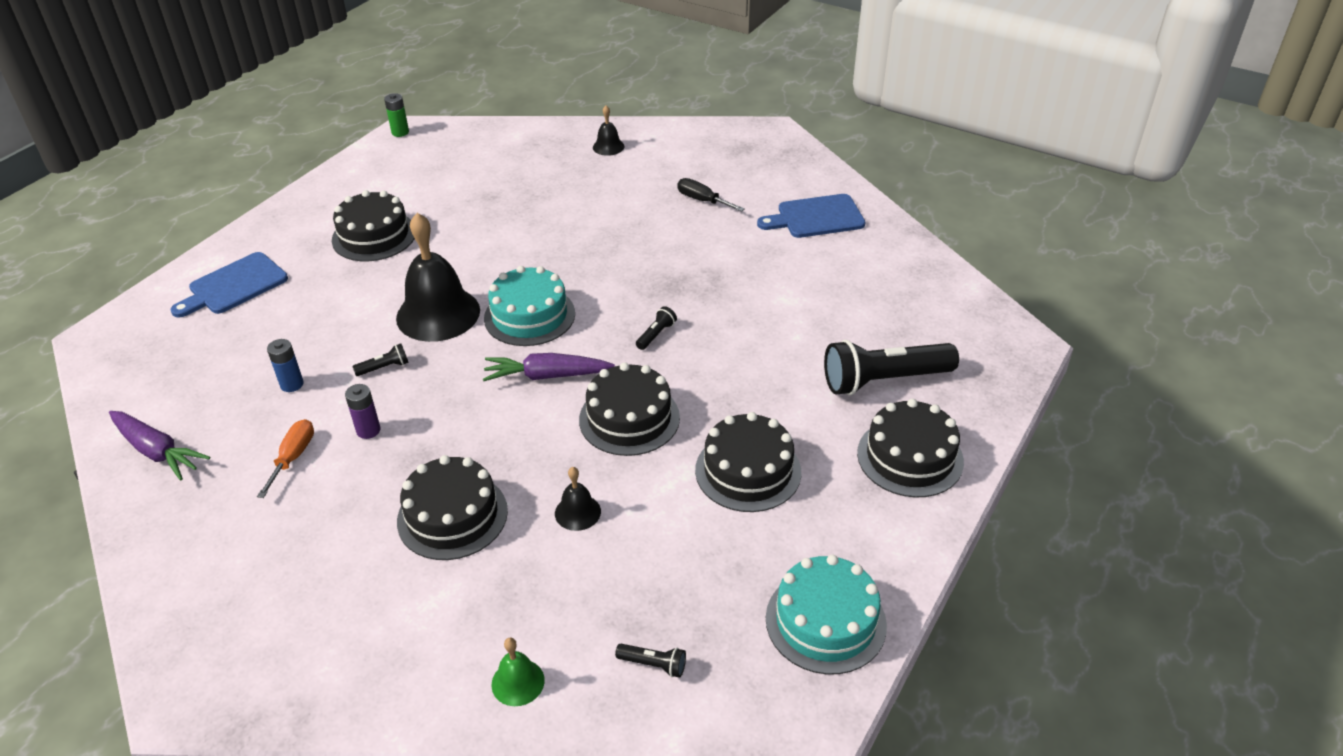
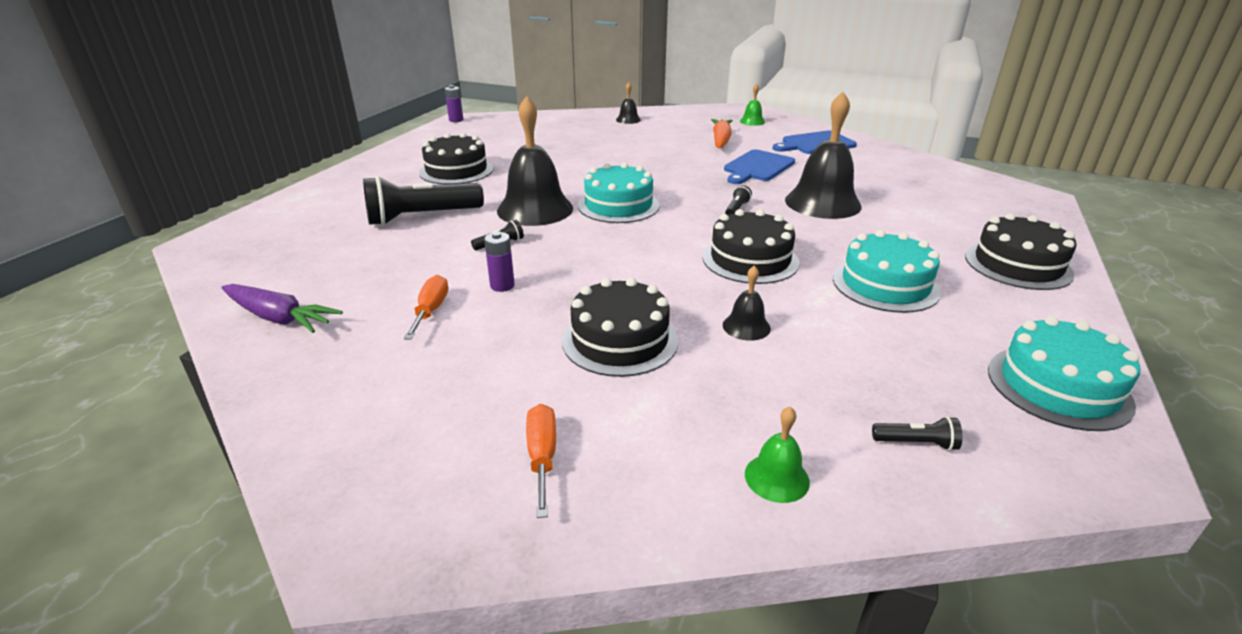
camera: 10 degrees left, 10 degrees down
blue cutting board [171,252,288,318] -> blue cutting board moved to [724,149,795,184]
blue battery [267,339,304,392] -> none
green battery [384,93,409,137] -> purple battery [445,85,463,122]
purple carrot [483,353,615,381] -> none
black screwdriver [677,178,745,212] -> orange carrot [711,119,733,148]
black cake [695,412,801,512] -> turquoise cake [833,230,941,313]
black flashlight [824,340,959,395] -> black flashlight moved to [363,176,484,226]
none -> orange screwdriver [526,404,556,518]
none -> green bell [740,83,765,126]
none -> black bell [785,92,862,219]

